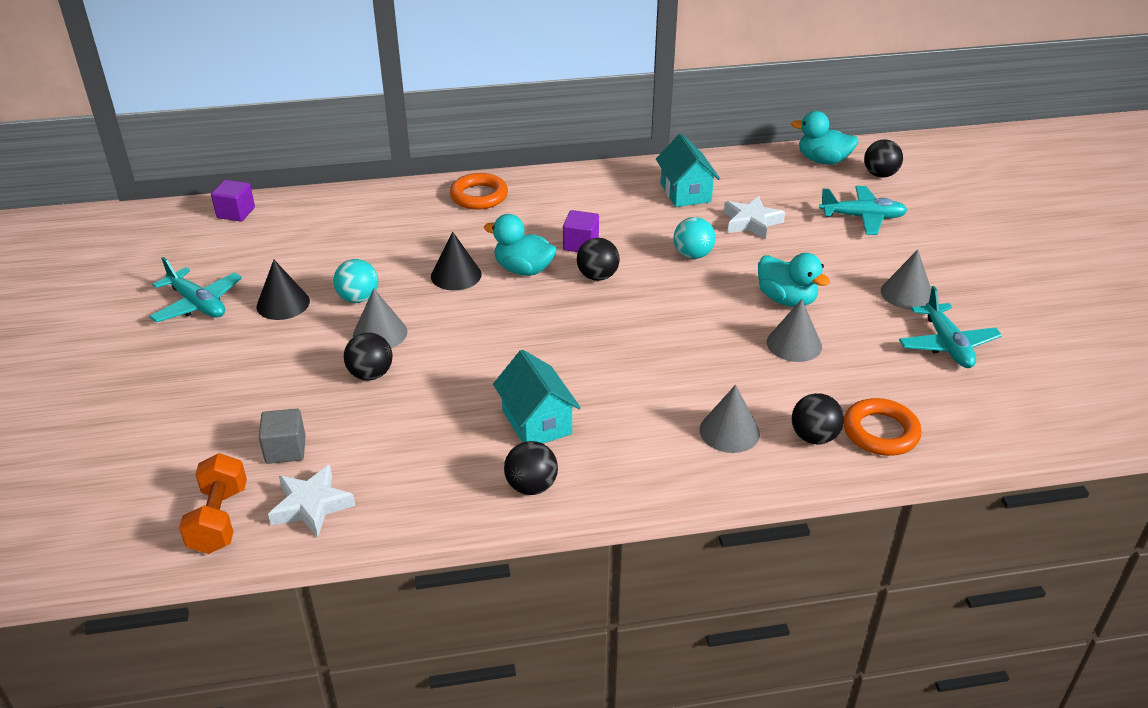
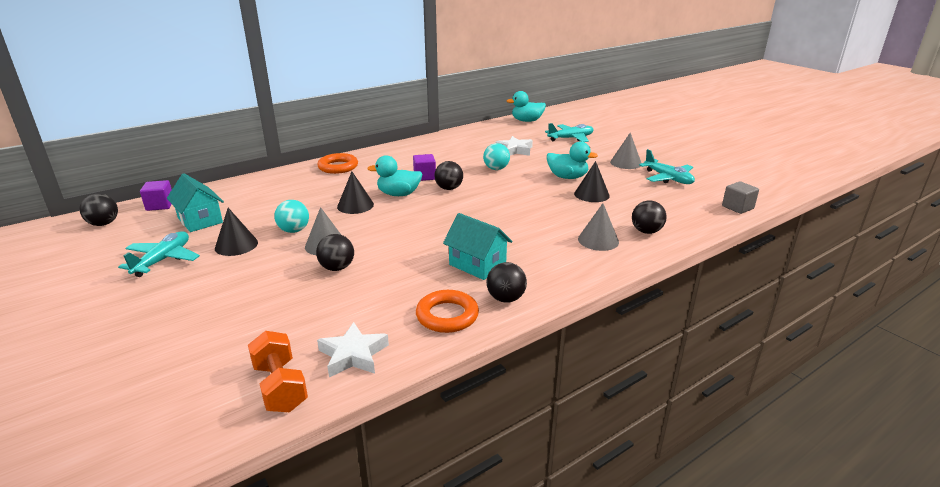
camera: 25 degrees left, 10 degrees down
turquoise plane [149,257,242,323] -> turquoise plane turned 90 degrees counterclockwise [118,231,200,277]
grey cube [259,409,305,464] -> grey cube moved to [722,181,759,214]
turquoise house [656,134,720,207] -> turquoise house moved to [167,173,224,232]
grey cone [767,299,822,362] -> black cone [574,161,610,202]
orange ring [844,398,922,456] -> orange ring moved to [416,290,479,333]
black ball [864,139,903,178] -> black ball moved to [80,193,118,226]

